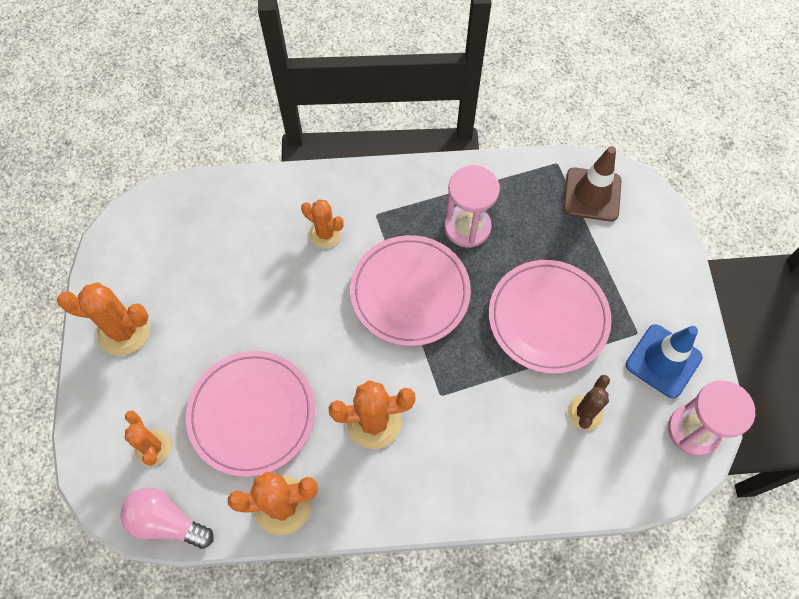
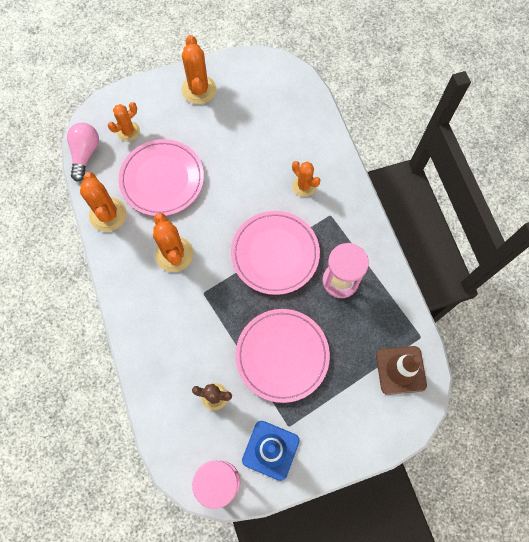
camera: 75 degrees right, 5 degrees up
orange cactus [301,199,344,248] -> orange cactus turned 60 degrees counterclockwise [292,161,320,197]

